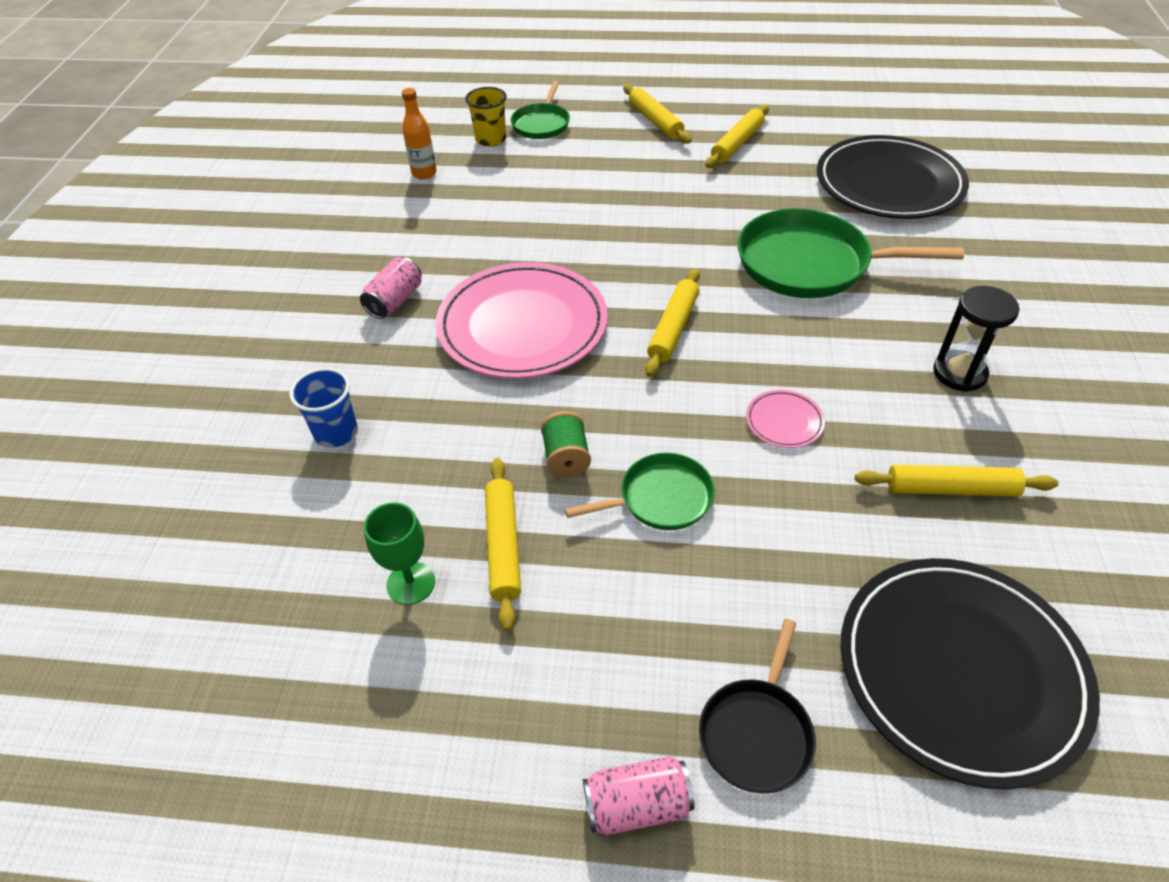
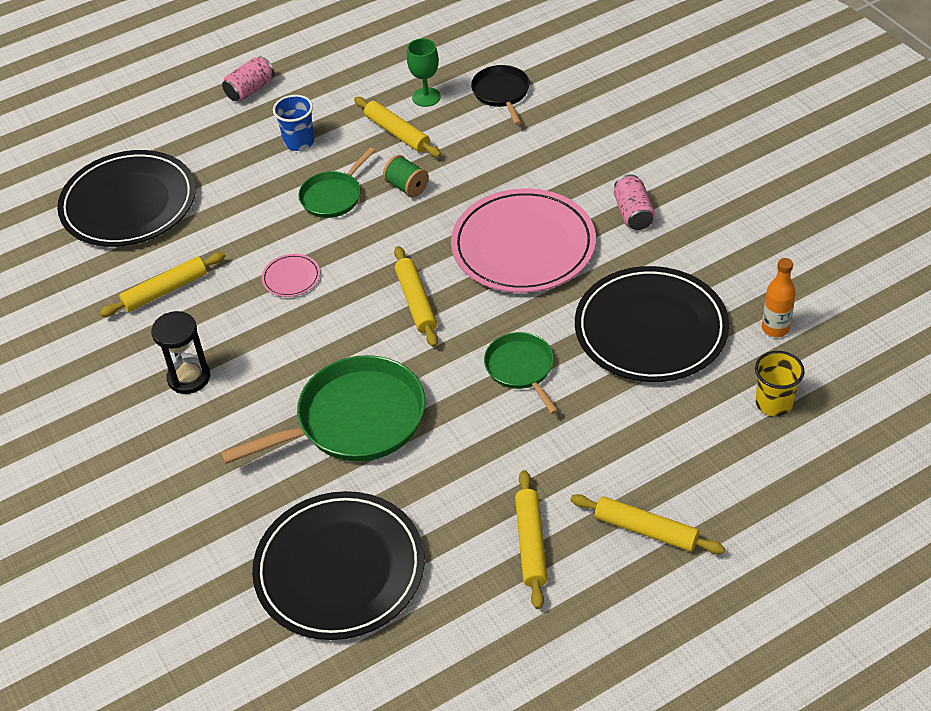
camera: 145 degrees right, 0 degrees up
blue cup [290,368,358,448] -> blue cup moved to [273,95,314,151]
green pan [511,81,570,139] -> green pan moved to [484,332,558,414]
black pan [699,619,816,793] -> black pan moved to [471,65,530,125]
none -> black plate [575,266,729,382]

